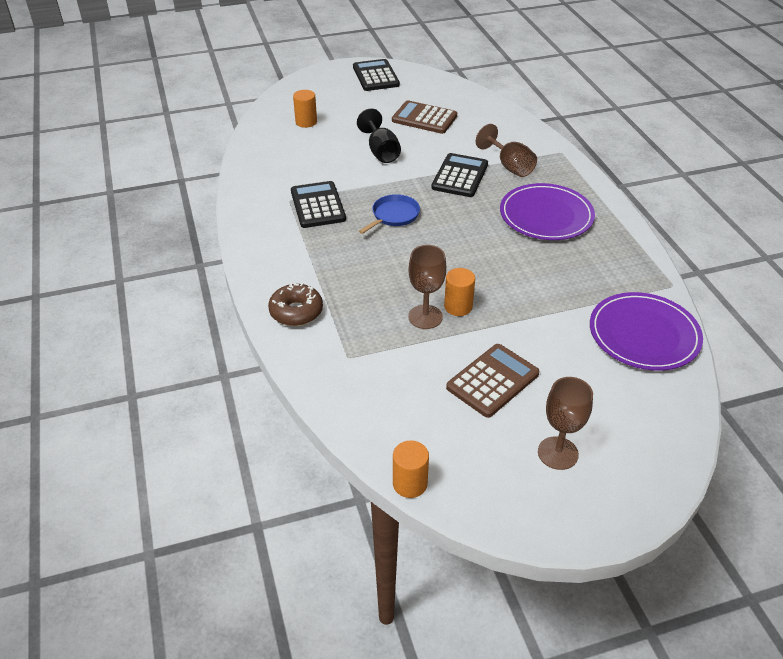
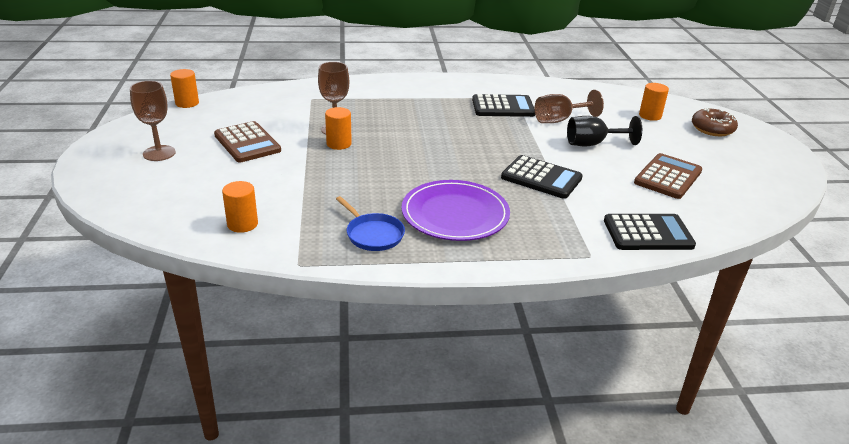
camera: 100 degrees right, 10 degrees down
brown donut [268,283,323,326] -> brown donut moved to [692,107,738,136]
black calculator [353,59,400,91] -> black calculator moved to [604,214,696,250]
blue pan [359,194,420,234] -> blue pan moved to [336,196,405,251]
brown goblet [476,124,537,177] -> brown goblet moved to [535,90,604,123]
purple plate [590,292,703,371] -> orange cylinder [222,181,258,233]

